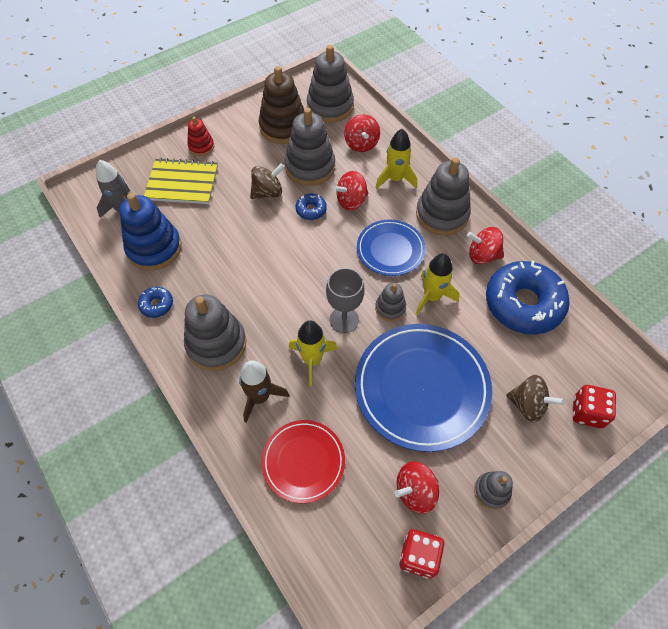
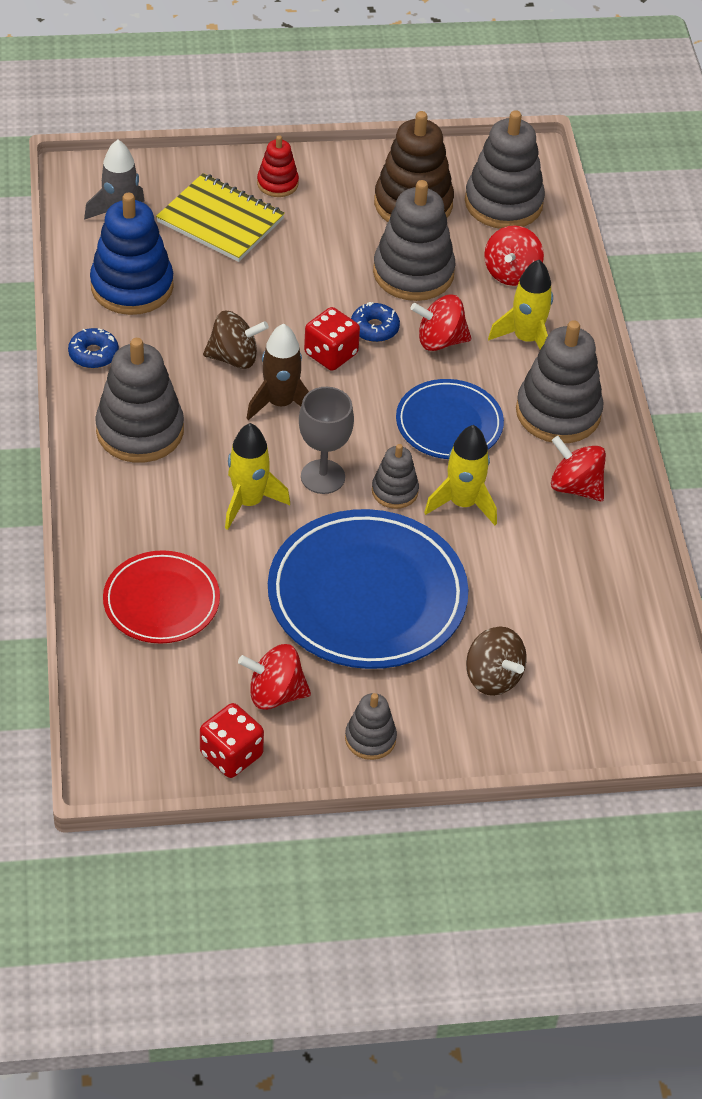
camera: 25 degrees right, 10 degrees down
brown rocket [239,360,289,423] -> brown rocket moved to [246,323,309,420]
brown spinning top [250,163,284,199] -> brown spinning top moved to [203,311,269,369]
blue donut [486,260,569,335] -> none
red dice [573,385,616,428] -> red dice moved to [304,307,360,371]

